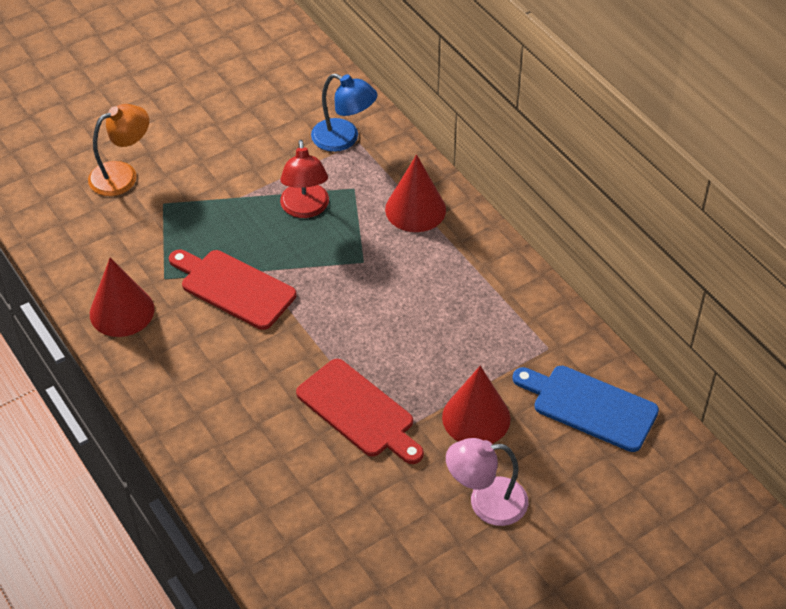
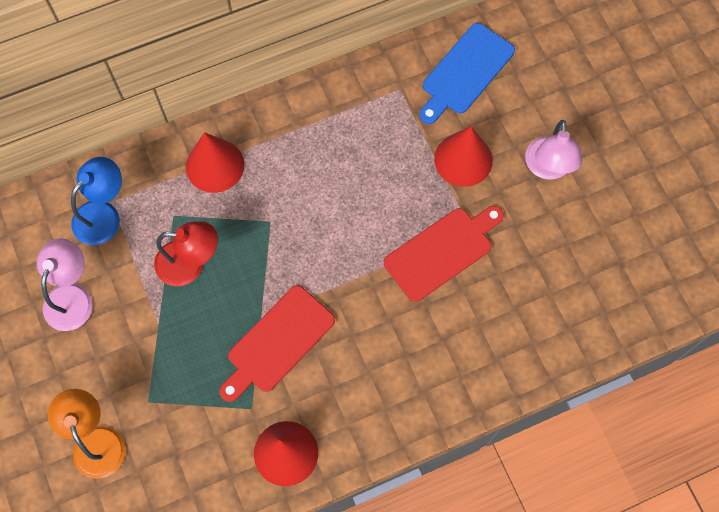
camera: 80 degrees left, 20 degrees up
none -> pink lamp [37,238,93,331]

